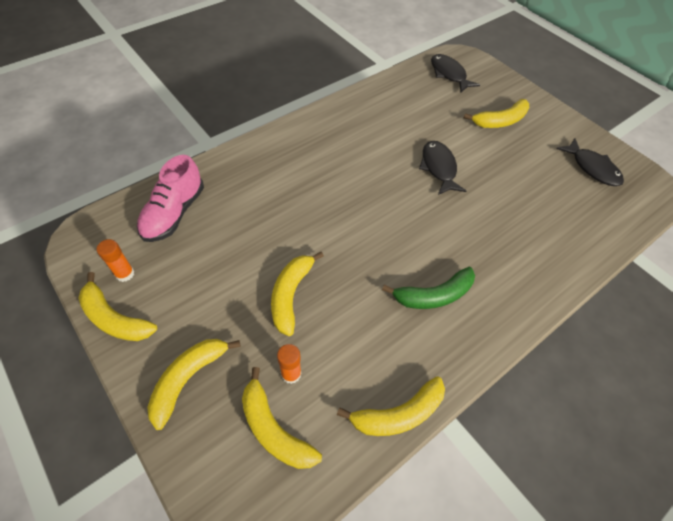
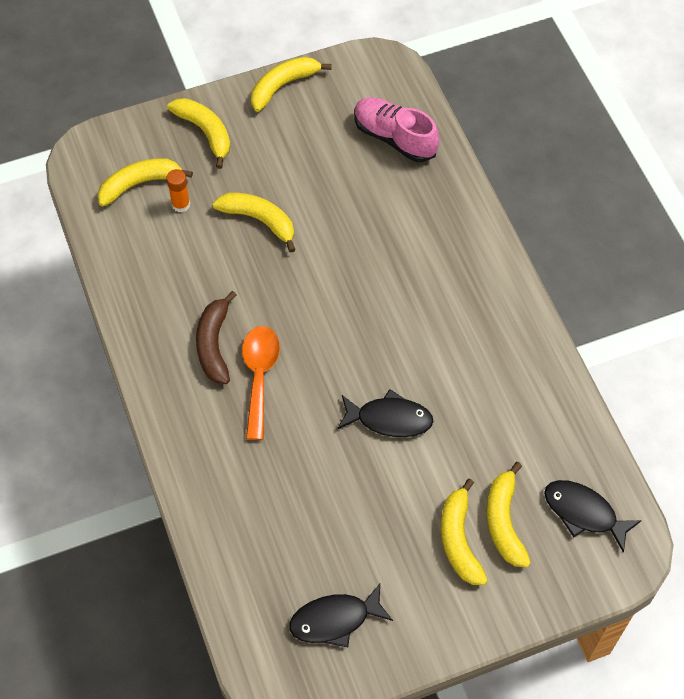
camera: 110 degrees right, 5 degrees up
orange glue stick [97,239,134,282] -> none
yellow banana [337,376,445,436] -> yellow banana moved to [487,462,531,567]
green banana [382,267,475,309] -> brown banana [196,291,237,384]
black fish [431,54,480,92] -> black fish turned 135 degrees counterclockwise [544,480,642,553]
none -> orange spoon [242,326,280,440]

